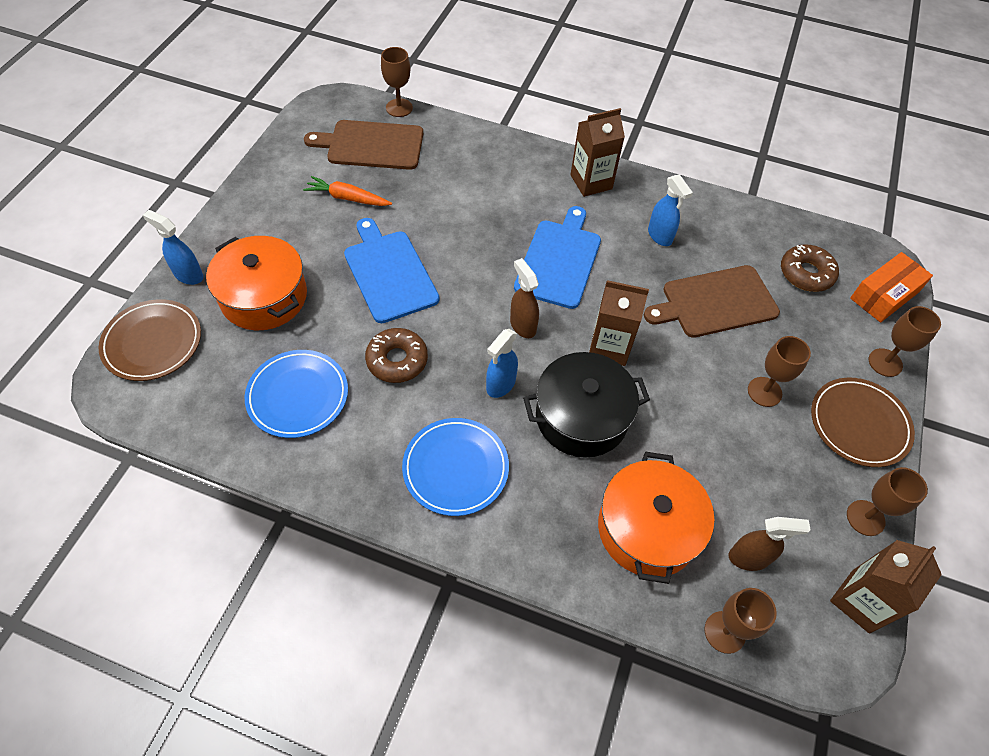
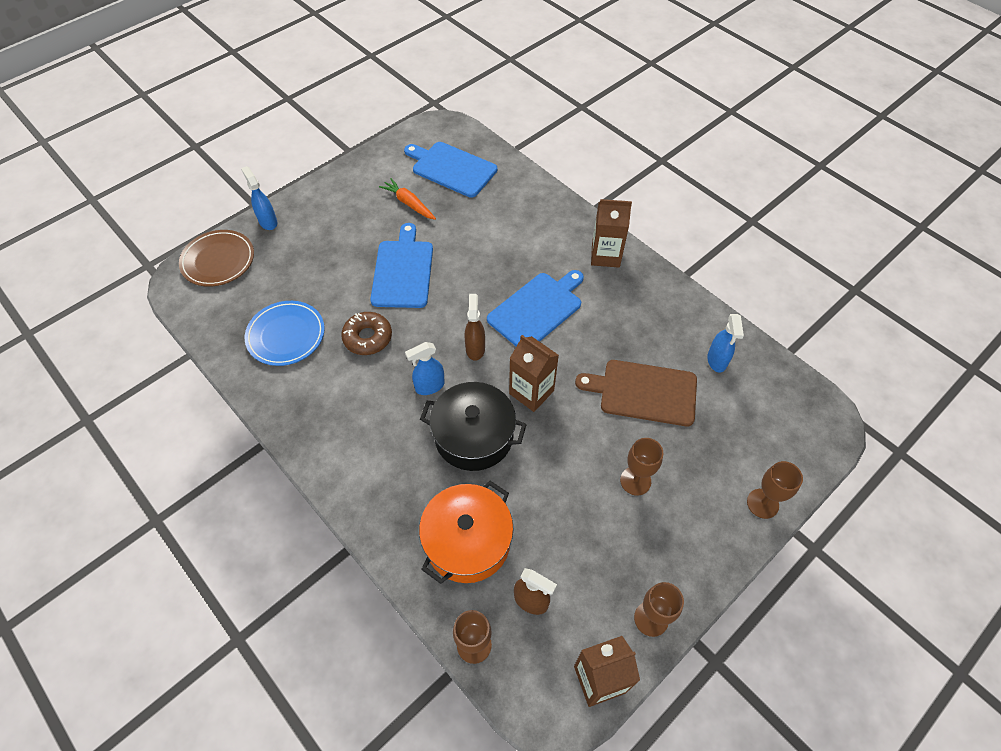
camera: 30 degrees right, 0 degrees up
orange pot [206,236,307,330] -> none
brown cutting board [304,120,423,170] -> blue cutting board [404,142,497,198]
brown goblet [381,47,413,117] -> none
blue plate [402,418,509,516] -> none
blue spray bottle [648,175,693,246] -> blue spray bottle moved to [707,314,744,373]
brown donut [781,244,839,292] -> none
brown plate [811,377,915,467] -> none
orange box [850,252,933,322] -> none

